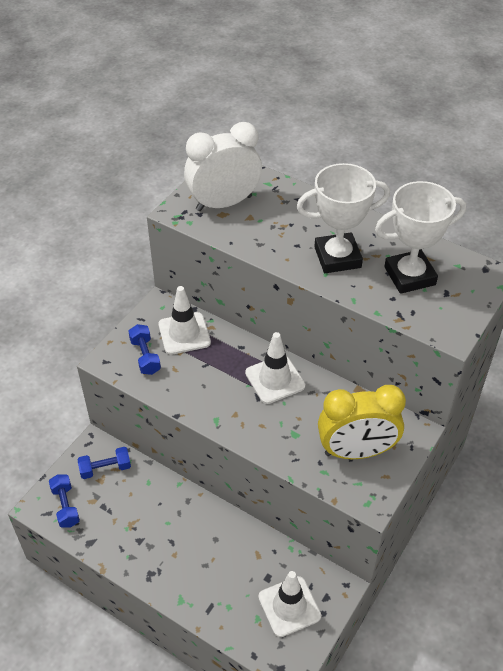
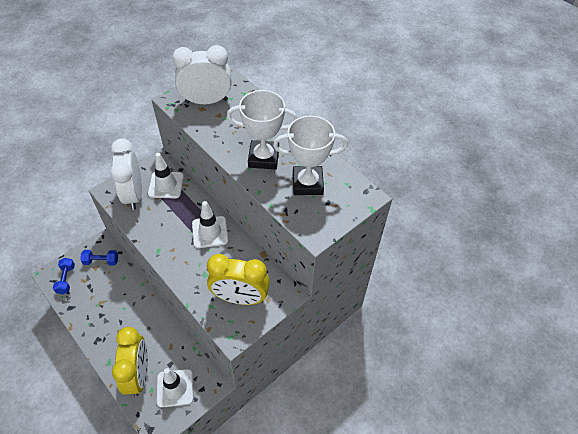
camera: 15 degrees right, 5 degrees up
blue dumbbell [128,324,161,375] -> white clock [110,138,142,210]
none -> yellow clock [112,327,148,396]

